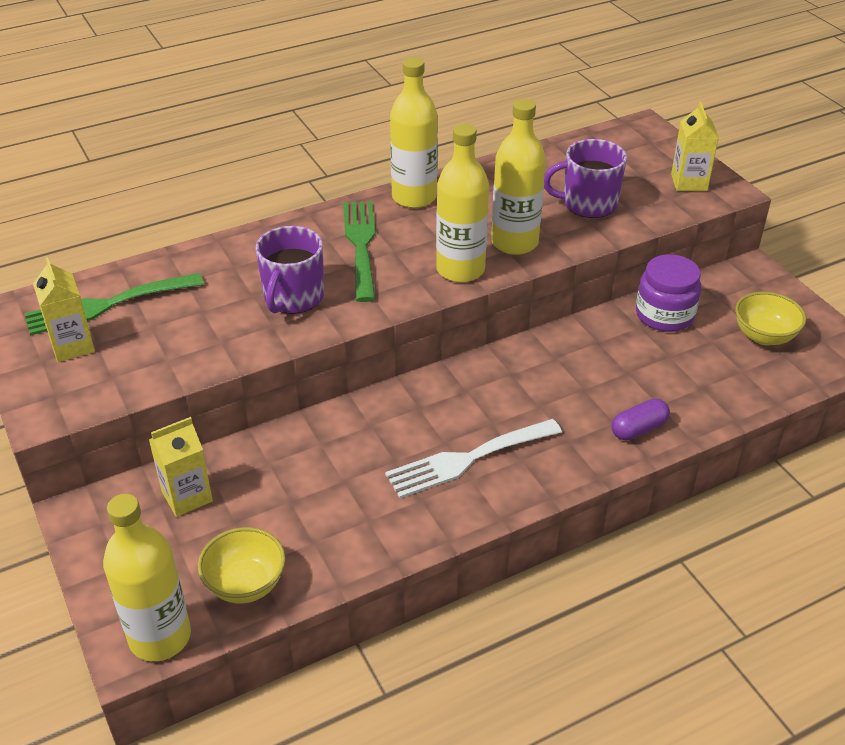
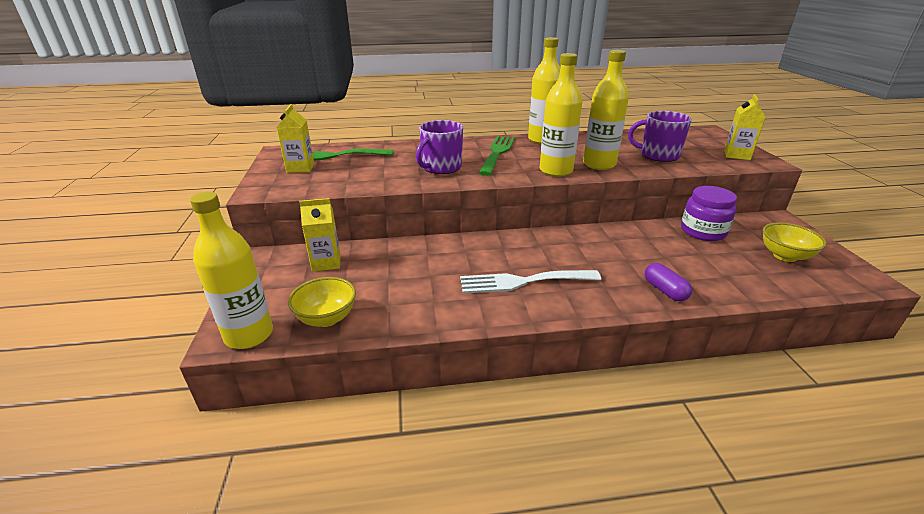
camera: 20 degrees right, 10 degrees down
purple capsule [611,398,670,440] -> purple capsule turned 75 degrees clockwise [645,263,692,302]

